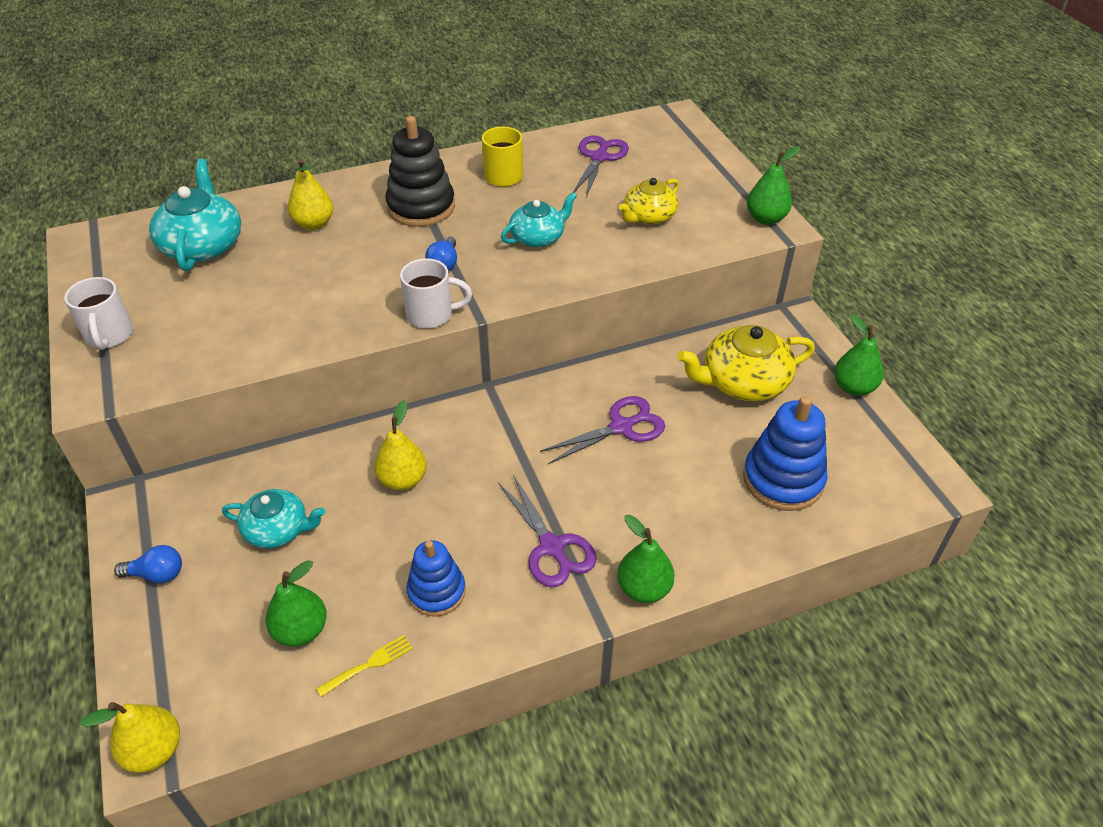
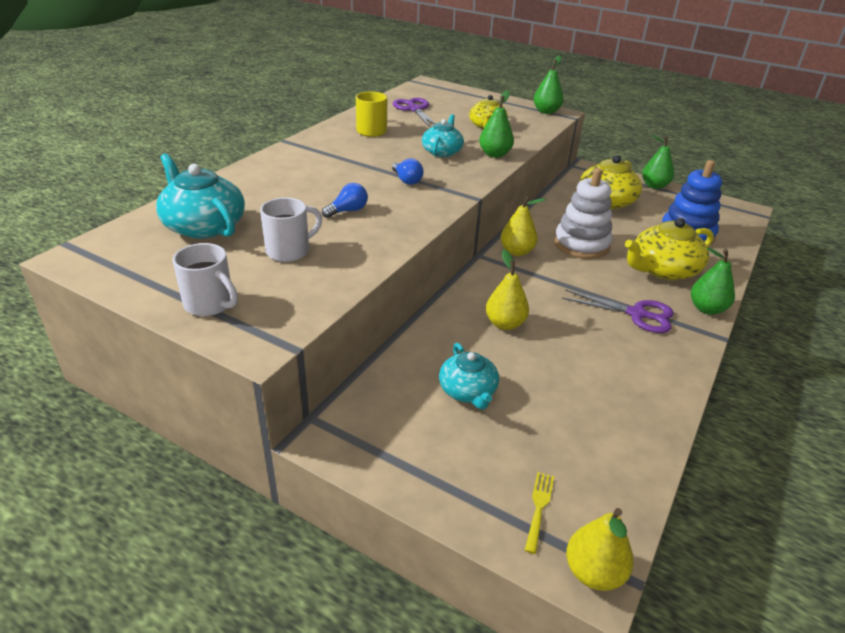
camera: 40 degrees left, 10 degrees down
blue light bulb [114,545,182,583] -> blue light bulb moved to [322,183,368,218]
turquoise teapot [222,489,325,548] -> turquoise teapot turned 105 degrees clockwise [439,343,499,410]
green pear [266,560,327,647] -> green pear moved to [479,90,514,158]
yellow pear [288,159,333,230] -> yellow pear moved to [501,196,546,256]
yellow fork [316,635,413,697] -> yellow fork moved to [525,472,554,554]
black stacking toy [386,116,455,227] -> none
white mug [400,258,472,328] -> white mug moved to [260,198,322,262]
blue stacking toy [407,540,466,617] -> none
purple scissors [540,396,665,464] -> white stacking toy [554,168,613,259]
none -> yellow teapot [625,218,714,280]

